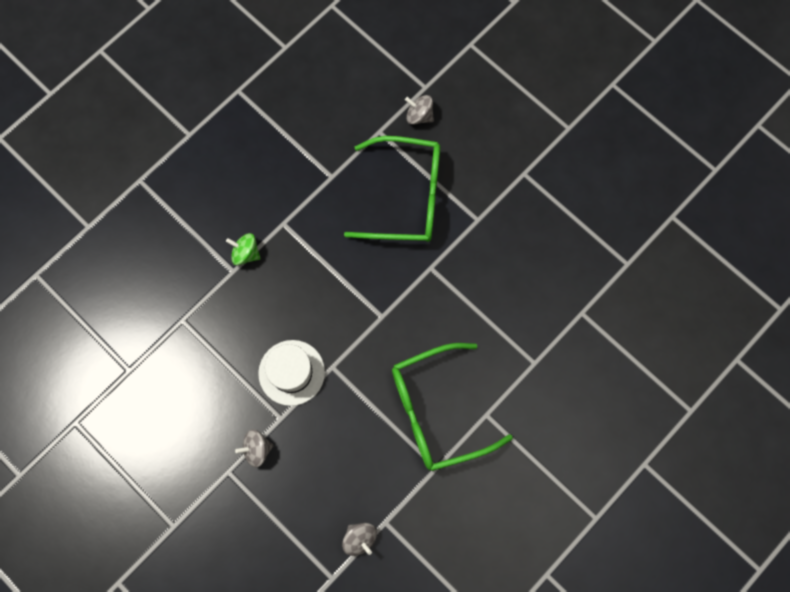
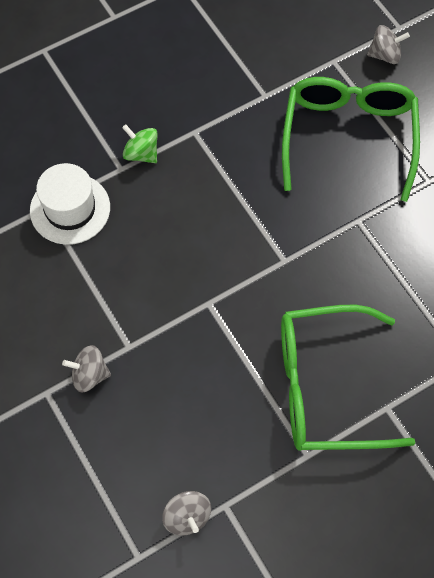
camera: 15 degrees right, 10 degrees down
white hat [258,340,325,406] -> white hat moved to [30,163,110,245]
green glasses [344,136,440,242] -> green glasses turned 105 degrees counterclockwise [282,77,420,202]
grey spinning top [405,95,434,125] -> grey spinning top turned 135 degrees clockwise [367,25,410,64]

